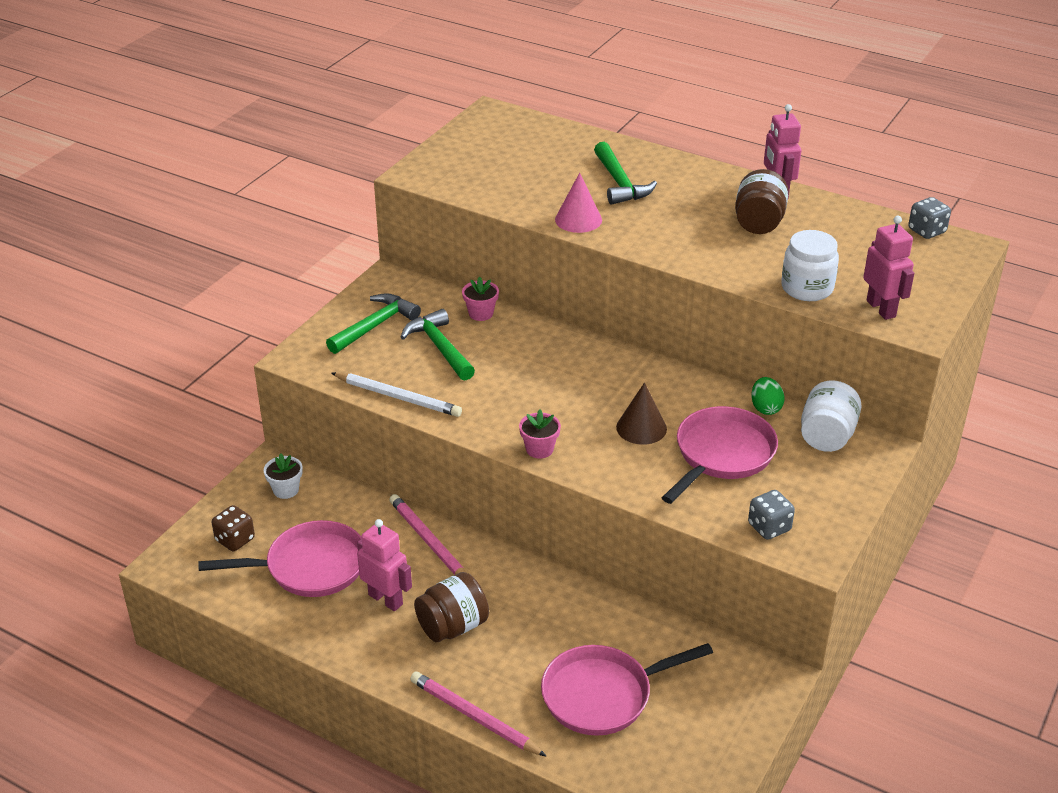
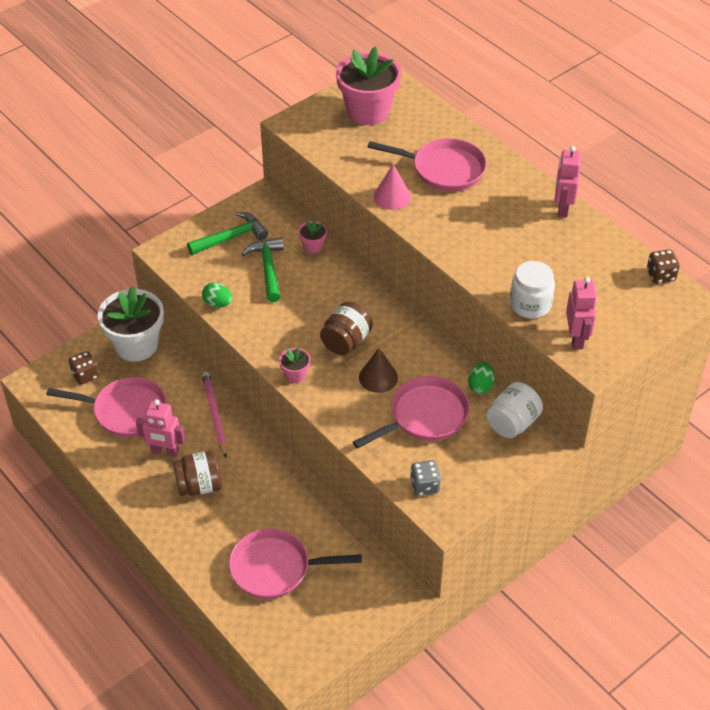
camera: 20 degrees right, 10 degrees up
white flower pot [264,453,303,499] -> white flower pot [98,286,164,362], size x2.25
white pencil [331,372,462,417] -> green egg [202,283,232,307]
pink robot [357,519,412,611] -> pink robot turned 135 degrees clockwise [136,399,185,457]
pink pencil [410,672,547,757] -> none
green hammer [594,142,657,205] -> pink pan [368,138,487,191]
brown jar [735,169,788,234] -> brown jar moved to [320,301,373,355]
grey dice [908,197,951,239] -> brown dice [647,249,680,284]
none -> pink flower pot [336,47,401,125]

